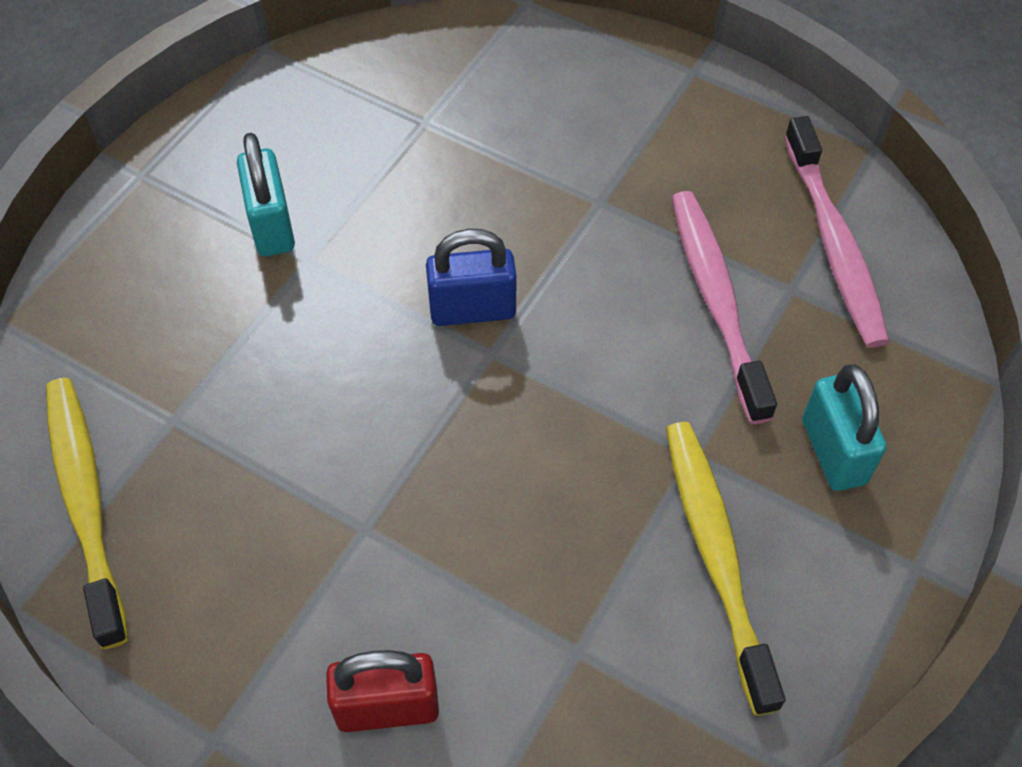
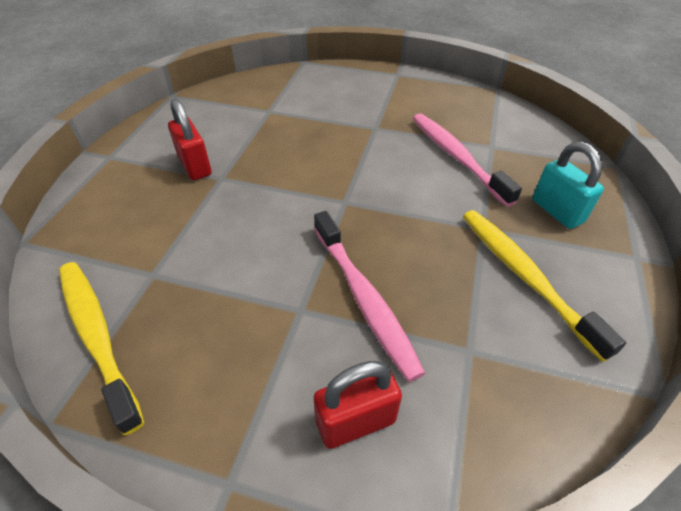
camera: 15 degrees left, 10 degrees down
turquoise padlock [237,133,295,256] -> red padlock [168,99,212,180]
blue padlock [426,229,516,326] -> none
pink toothbrush [784,116,889,348] -> pink toothbrush moved to [314,211,425,382]

